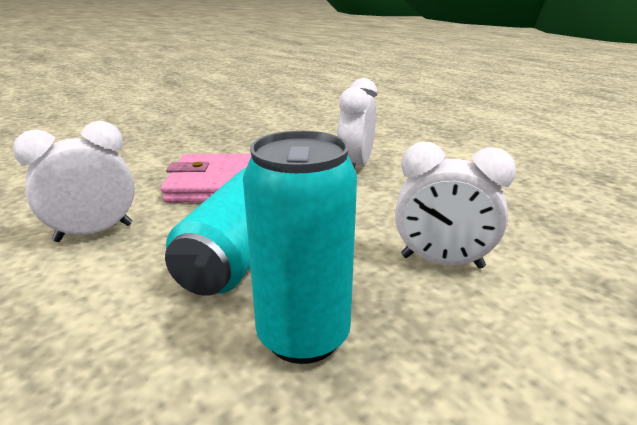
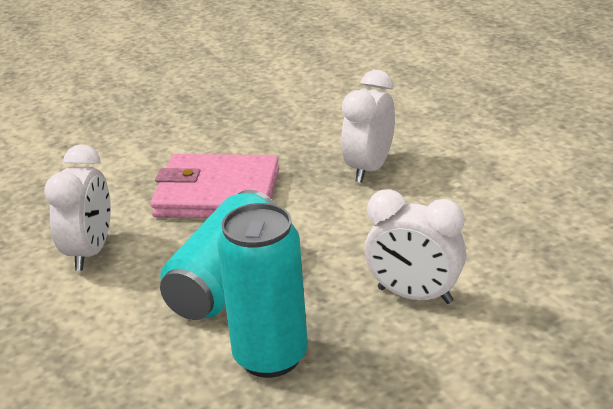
camera: 10 degrees right, 5 degrees up
white clock [13,121,135,242] -> white clock turned 120 degrees clockwise [45,144,111,271]

